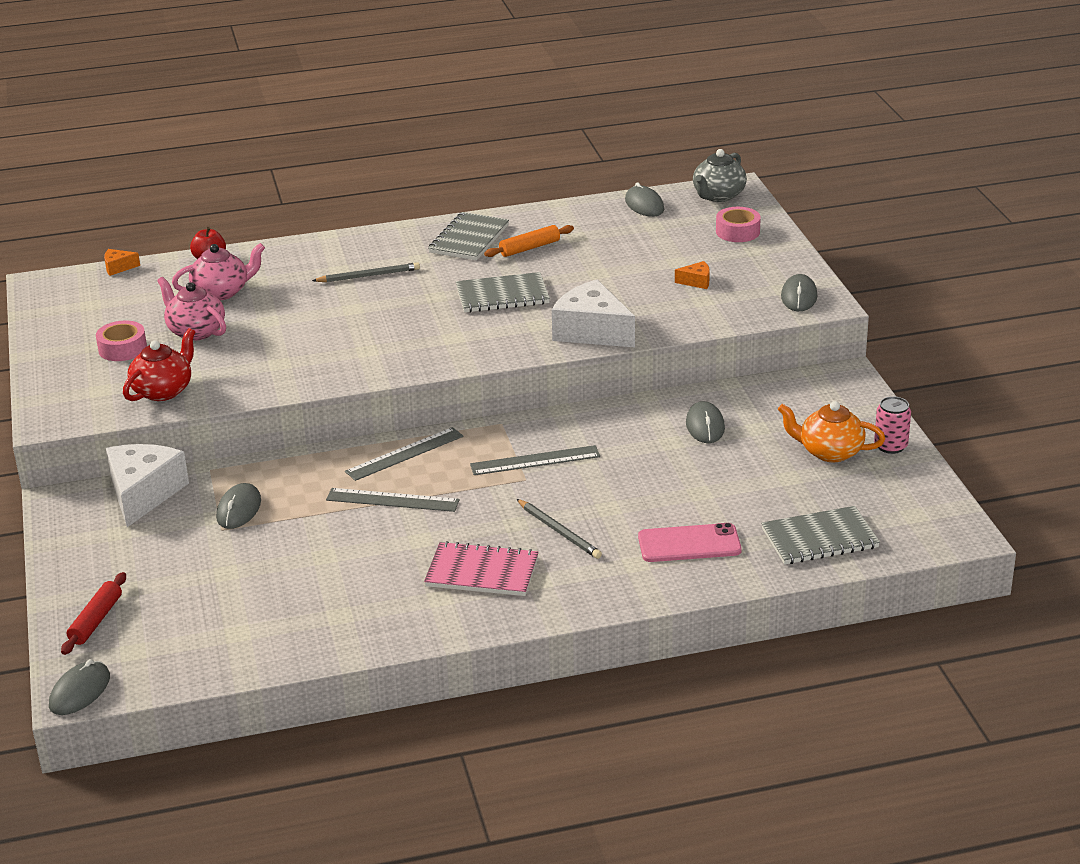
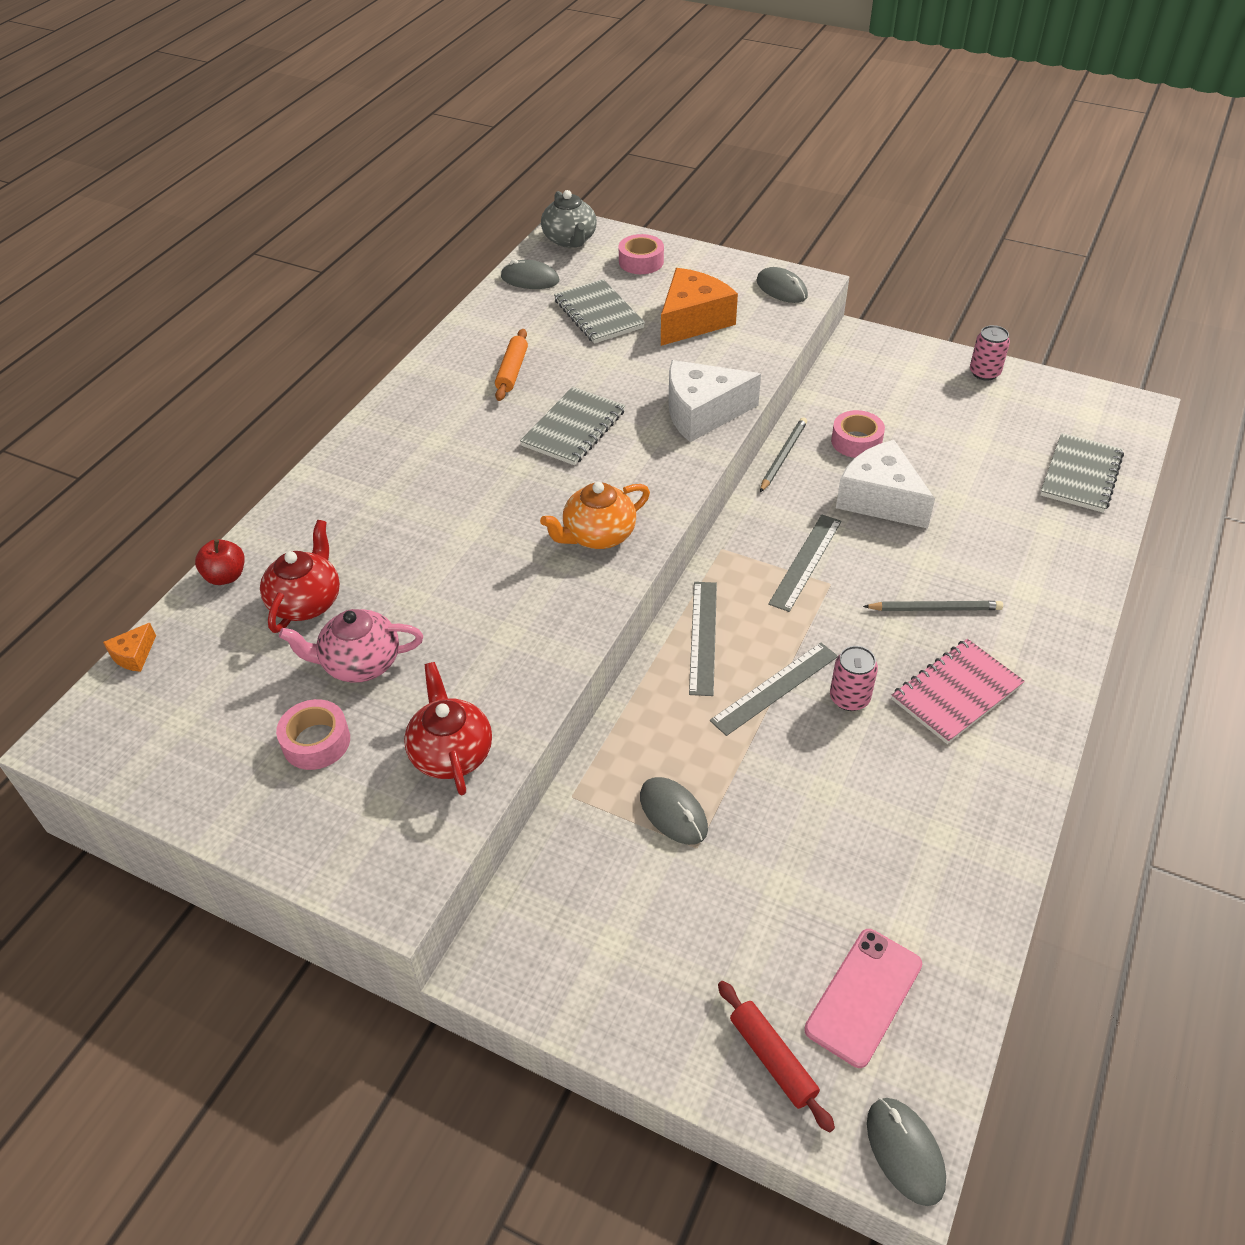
camera: 50 degrees left, 15 degrees up
white cheese [106,444,189,527] -> white cheese moved to [836,440,935,529]
pink teapot [172,243,265,300] -> red teapot [260,520,340,633]
grey pencil [312,262,420,282] -> grey pencil moved to [760,417,807,492]
grey notebook [428,212,509,260] -> grey notebook moved to [554,279,645,344]
pink phone [638,523,742,562] -> pink phone moved to [804,929,922,1068]
orange cheese [675,261,710,289] -> orange cheese [661,268,738,346], size x2.31
grey mouse [686,401,725,443] -> pink tape [831,410,885,458]
orange teapot [778,401,885,462] -> orange teapot moved to [540,482,650,549]
none -> pink can [830,646,878,711]

